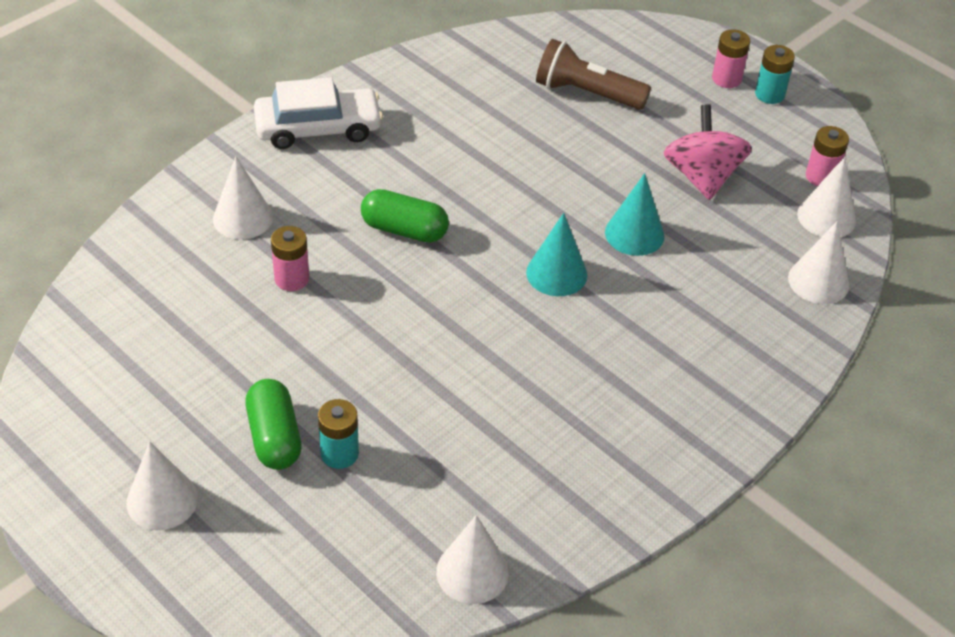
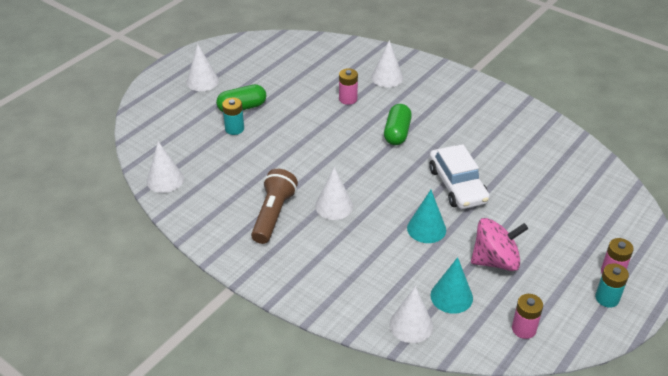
camera: 85 degrees right, 5 degrees down
white car [254,77,383,149] -> white car moved to [429,144,490,209]
turquoise cone [526,213,587,296] -> turquoise cone moved to [431,257,473,314]
brown flashlight [536,39,651,110] -> brown flashlight moved to [251,169,298,244]
white cone [797,157,856,237] -> white cone moved to [315,167,353,220]

